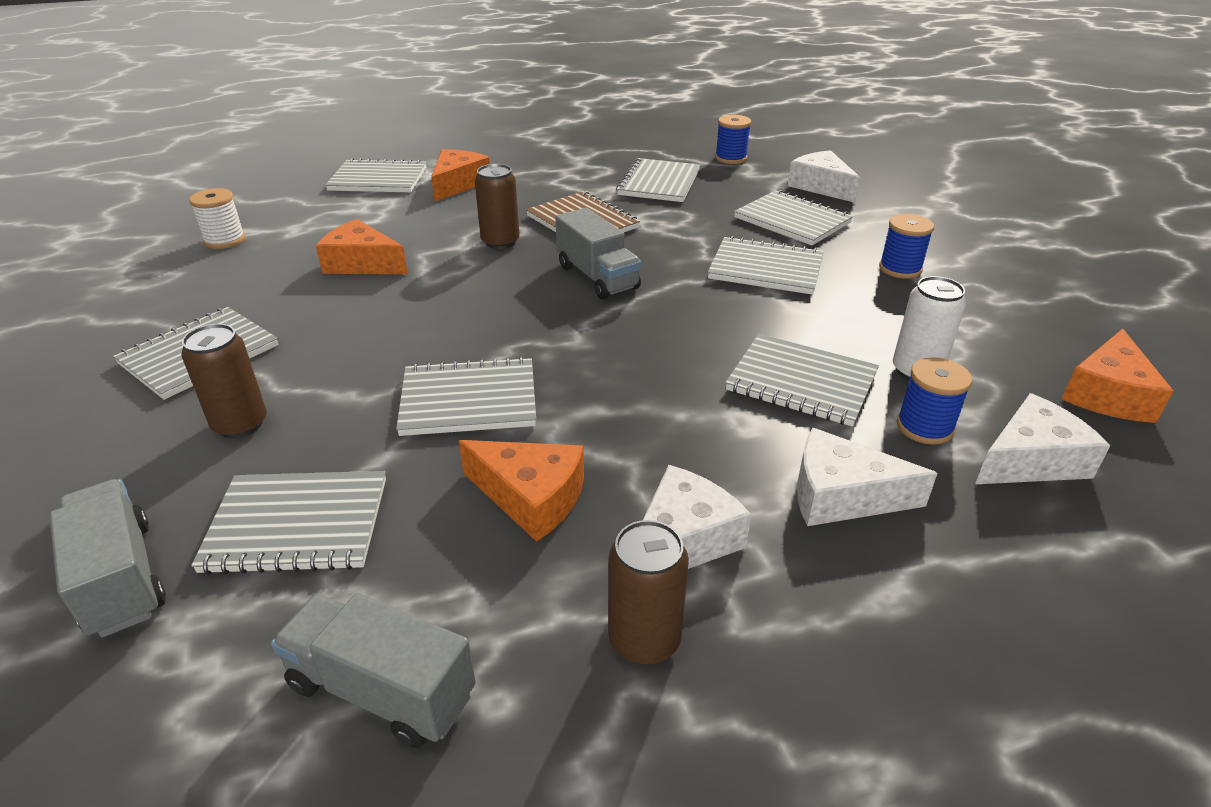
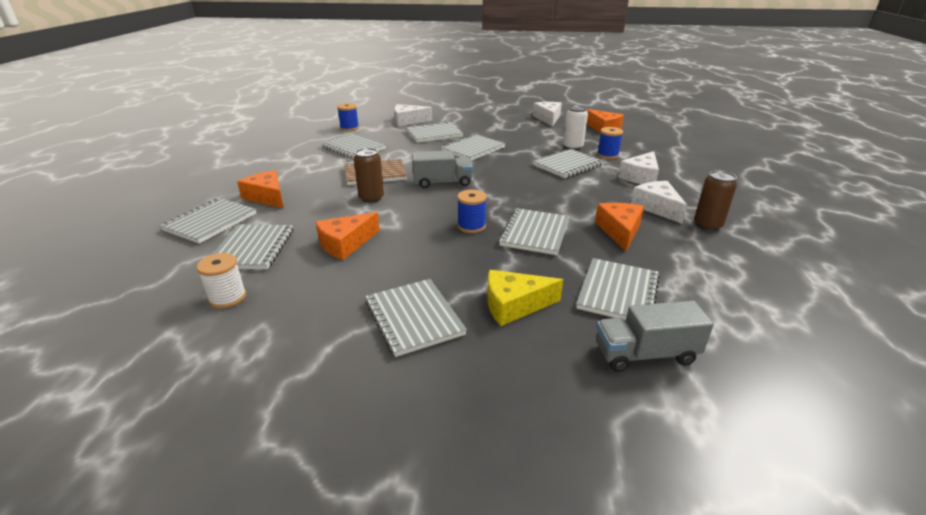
camera: 65 degrees left, 5 degrees down
brown can [181,324,267,438] -> yellow cheese [487,270,563,326]
grey truck [271,593,476,748] -> none
orange cheese [459,440,584,542] -> orange cheese turned 45 degrees counterclockwise [595,203,644,251]
blue spool [879,214,934,279] -> blue spool moved to [457,190,487,233]
white cheese [975,393,1110,484] -> white cheese moved to [533,102,562,126]
none -> grey notebook [212,224,293,269]

